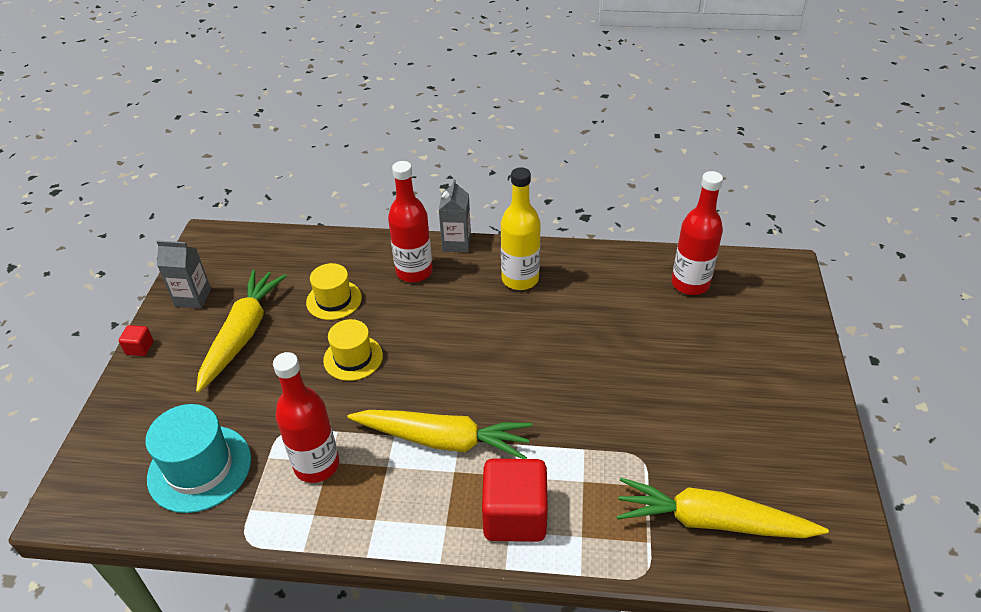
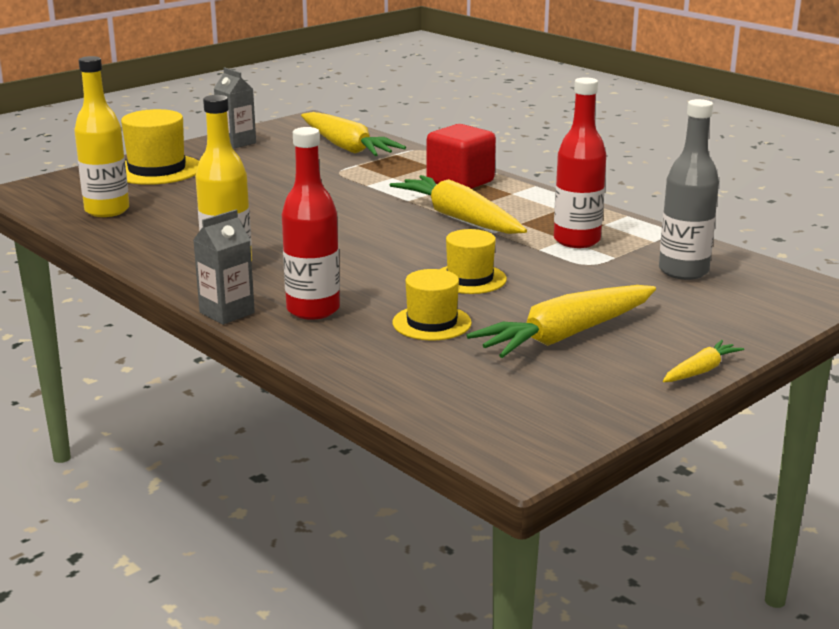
camera: 140 degrees left, 20 degrees down
red cube [119,325,153,356] -> yellow carrot [663,340,744,382]
turquoise hat [145,404,251,513] -> grey bottle [659,99,719,280]
grey carton [157,240,211,309] -> grey carton moved to [213,67,256,149]
red bottle [672,171,723,295] -> yellow bottle [74,56,129,217]
none -> yellow hat [121,109,199,185]

